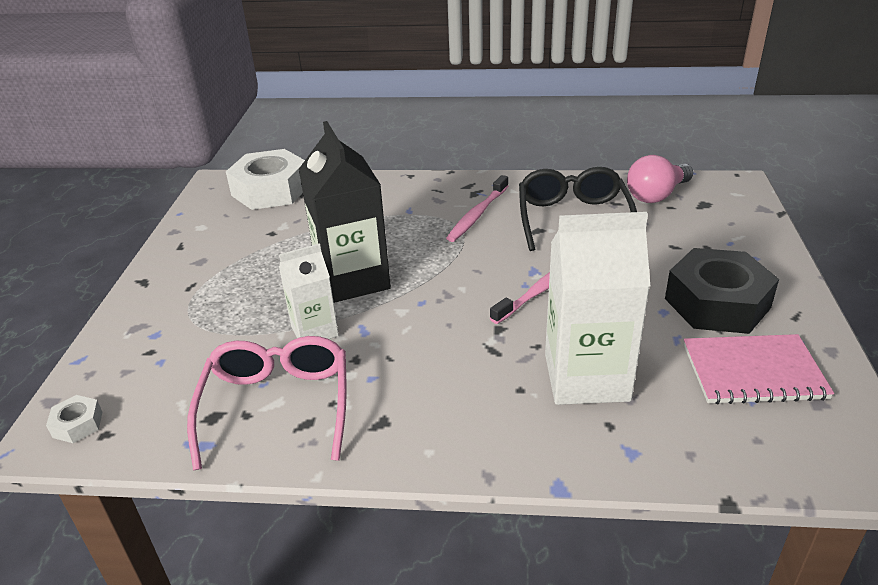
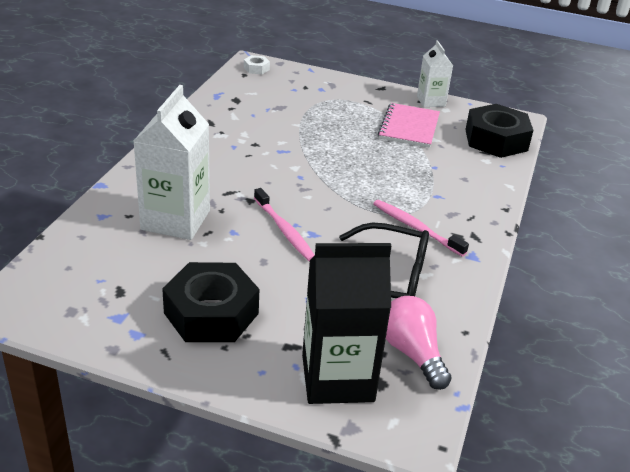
camera: 100 degrees right, 0 degrees up
pink glasses [187,336,347,470] -> none
white nut [226,149,305,210] -> black nut [465,104,533,158]
white carton [279,243,339,339] -> white carton moved to [417,40,453,107]
black carton [299,121,391,303] -> black carton moved to [302,243,391,404]
pink notebook [684,334,834,404] -> pink notebook moved to [378,103,440,148]

